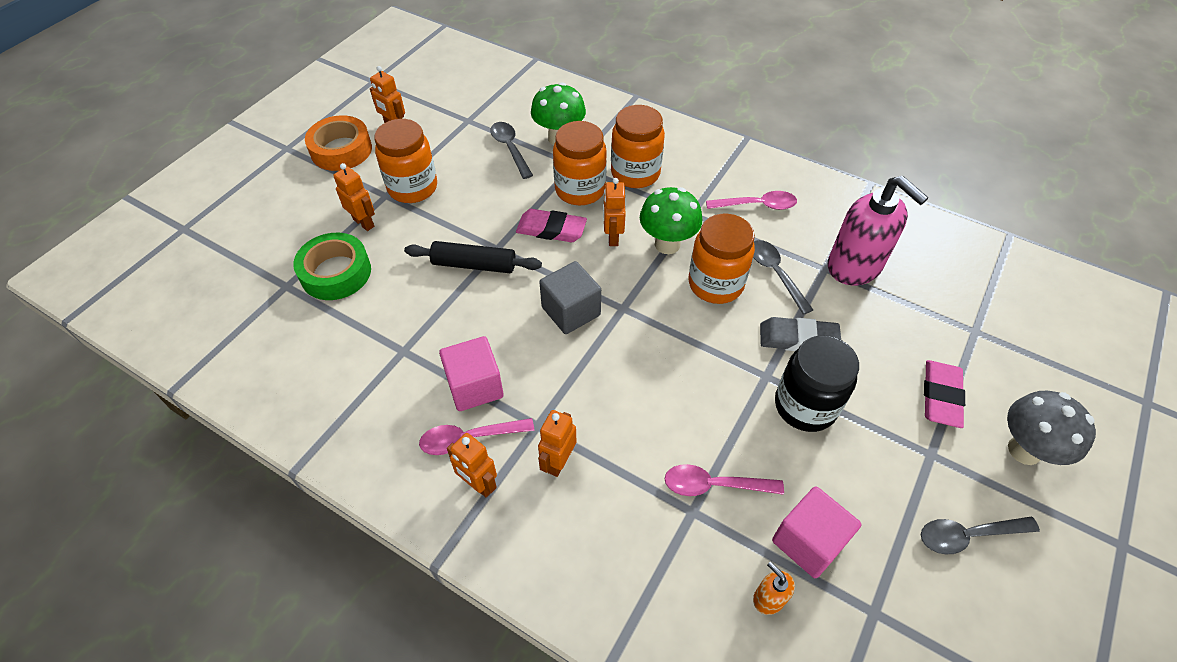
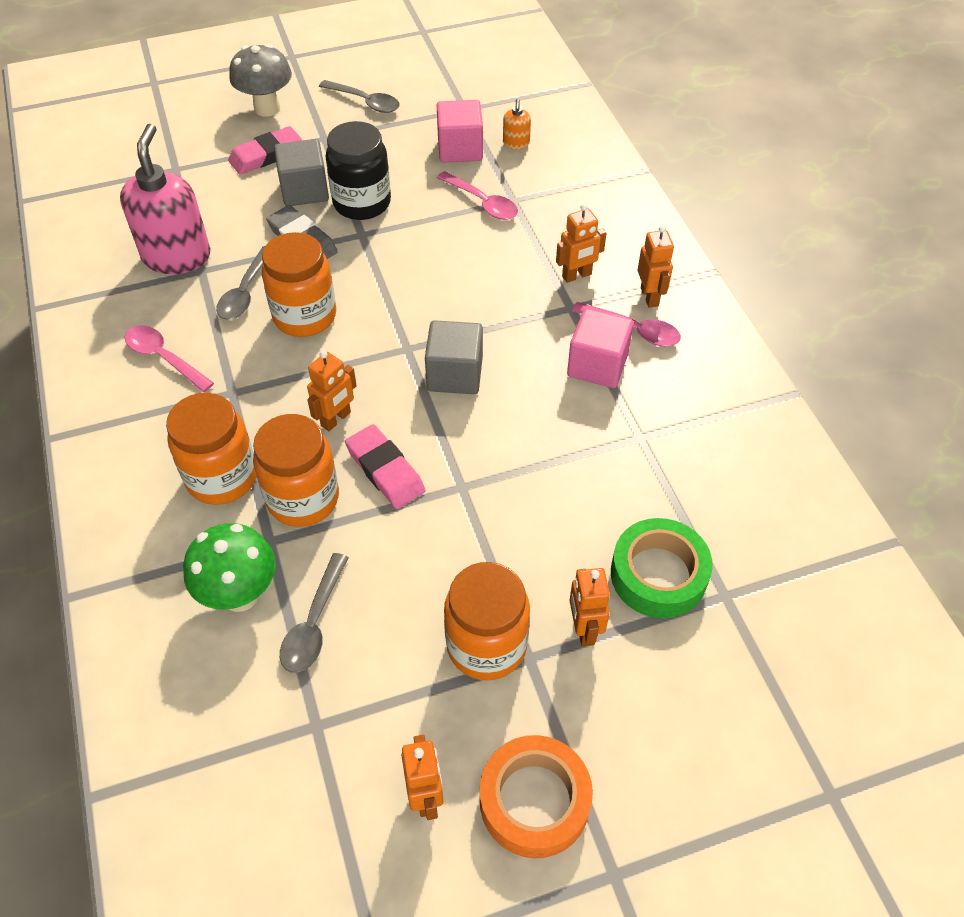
camera: 140 degrees left, 0 degrees up
black rolling pin [404,241,542,273] -> none
green mushroom [640,187,702,254] -> none
none -> grey cube [274,139,329,206]

